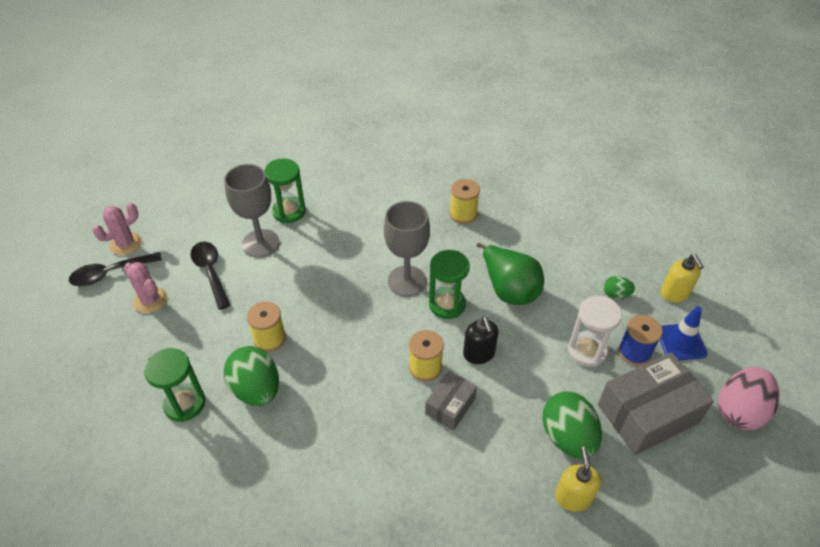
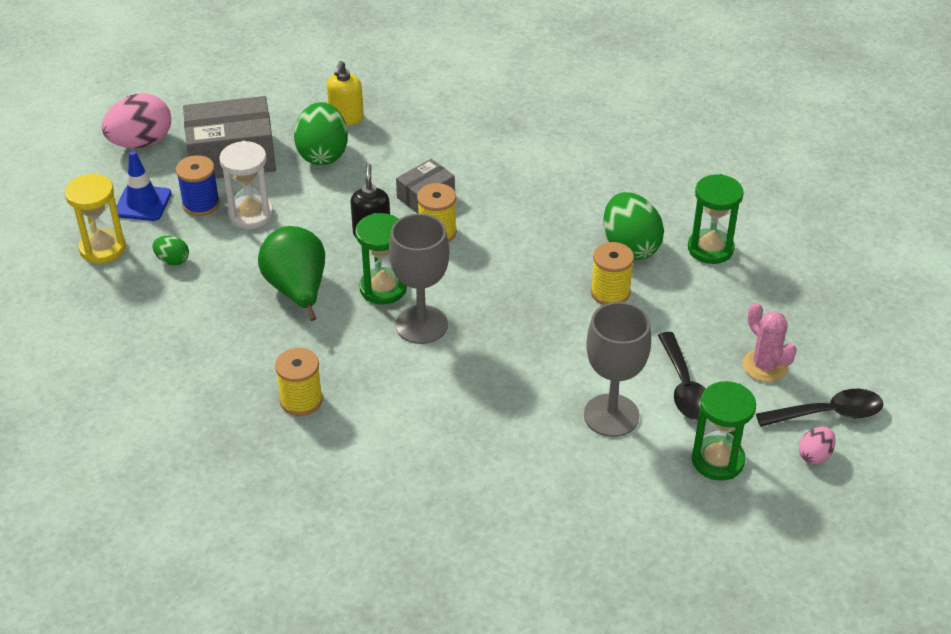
camera: 165 degrees left, 5 degrees down
pink cactus [92,203,142,255] -> pink egg [799,427,836,464]
green hourglass [264,158,306,223] -> green hourglass moved to [692,381,756,481]
yellow soap dispenser [661,254,704,302] -> yellow hourglass [65,174,126,263]

